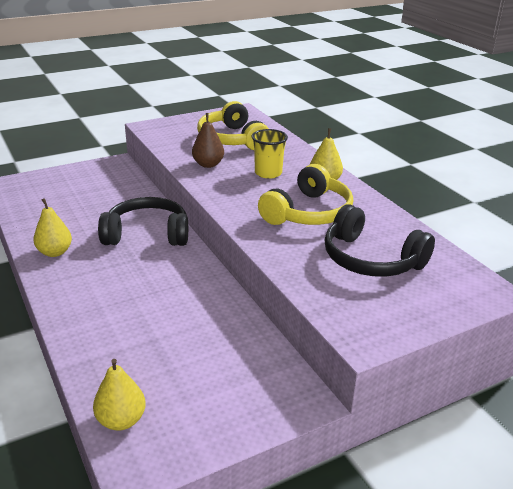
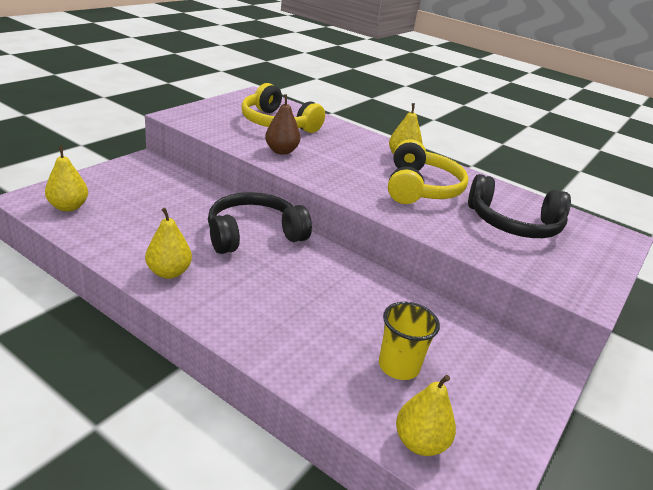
camera: 30 degrees left, 0 degrees up
yellow cup [252,129,288,179] -> yellow cup moved to [379,302,440,380]
none -> yellow pear [45,146,88,212]

